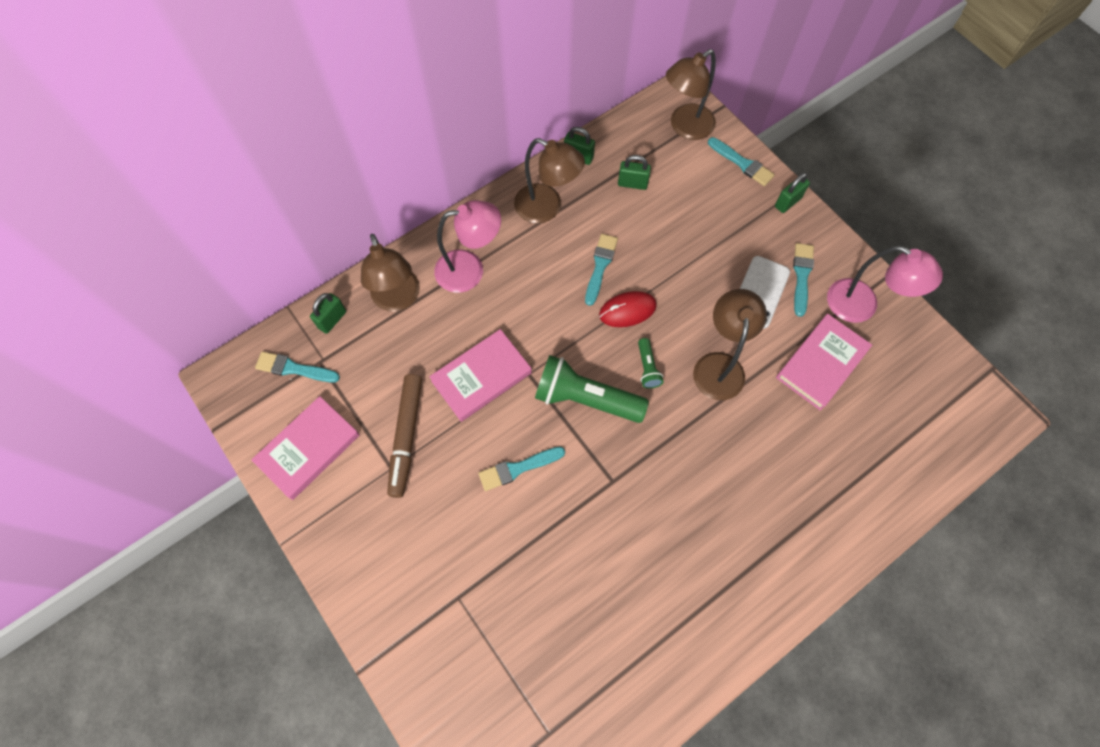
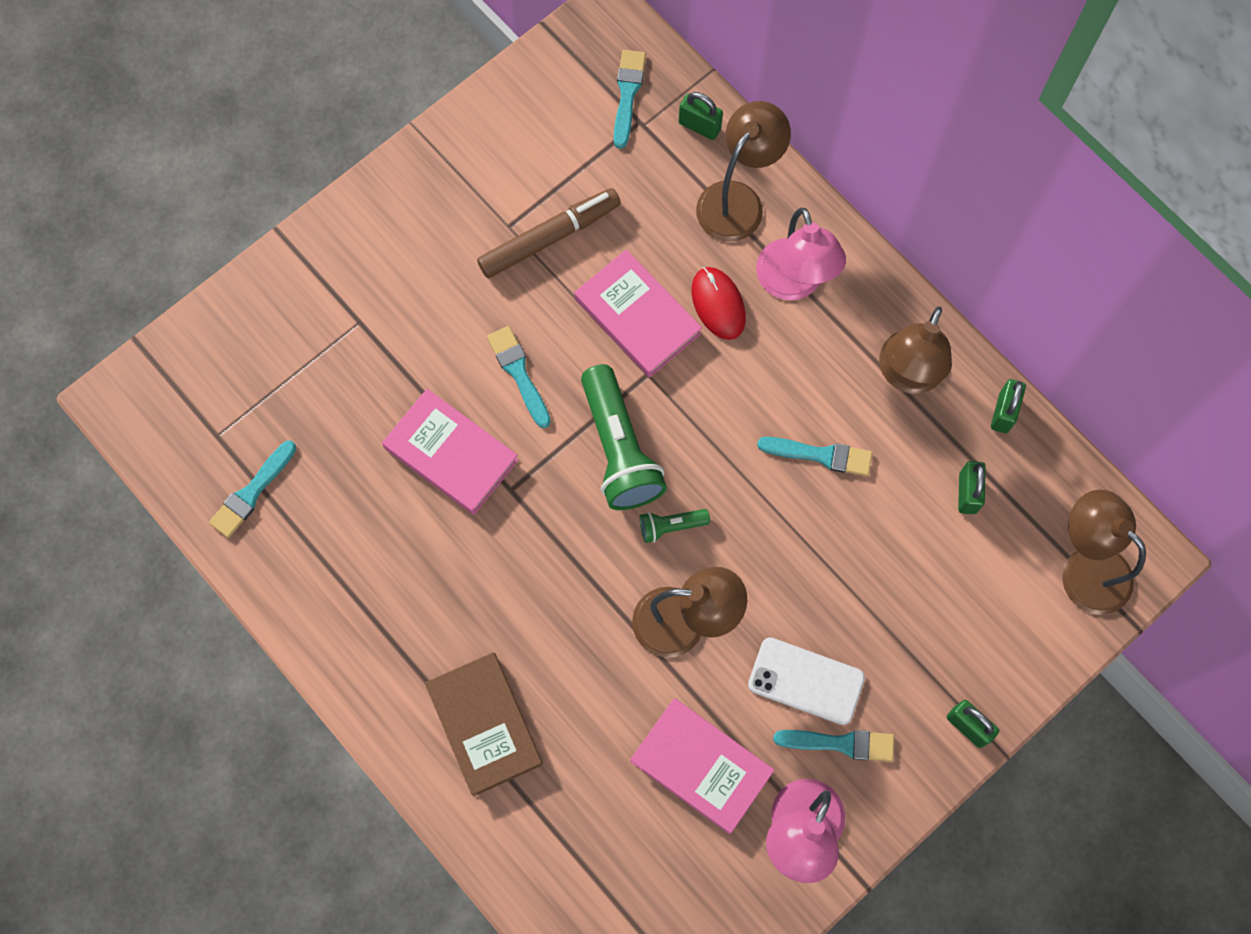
camera: 85 degrees right, 5 degrees up
pink book [251,396,360,500] -> pink book moved to [382,389,518,515]
brown lamp [361,234,420,312] -> brown lamp turned 150 degrees clockwise [696,101,791,241]
brown marker [387,374,422,498] -> brown marker turned 150 degrees clockwise [477,188,621,278]
green flashlight [535,355,649,423] -> green flashlight turned 150 degrees clockwise [581,364,667,510]
red mouse [599,291,657,327] -> red mouse moved to [691,267,746,340]
turquoise brush [708,137,775,186] -> turquoise brush moved to [209,441,296,538]
none -> brown book [425,652,543,796]

